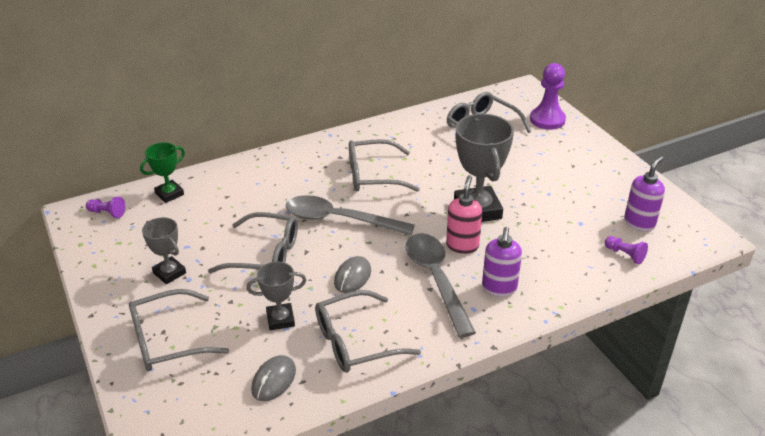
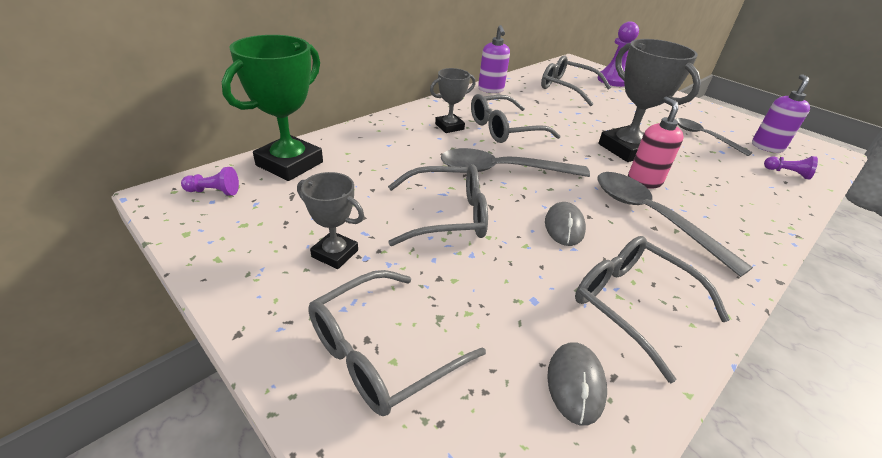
camera: 20 degrees left, 0 degrees up
green trophy [140,142,185,203] -> green trophy [222,35,323,181], size x1.79
grey trophy [247,261,306,330] -> grey trophy moved to [430,68,476,133]
grey glasses [315,290,421,373] -> grey glasses turned 90 degrees clockwise [575,236,730,383]
purple soap dispenser [482,227,522,297] -> purple soap dispenser moved to [478,25,510,93]
none -> grey spoon [675,118,753,156]

